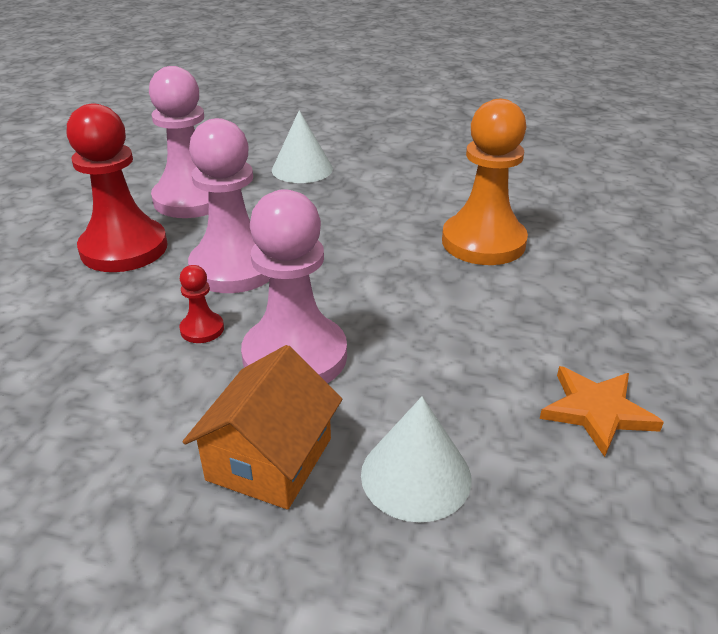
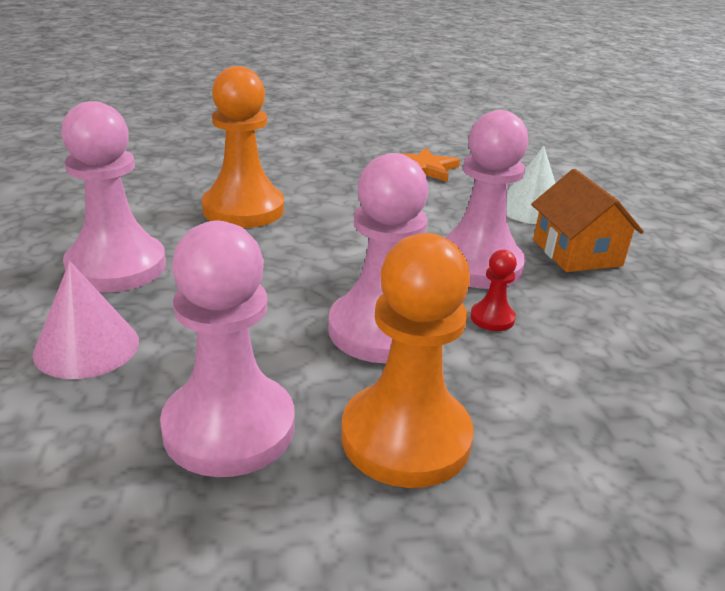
camera: 115 degrees left, 5 degrees down
red pawn [67,104,168,272] -> orange pawn [341,233,473,488]
orange house [183,345,342,510] -> orange house turned 75 degrees clockwise [531,169,644,272]
white cone [272,110,333,183] -> pink cone [33,261,139,379]
none -> pink pawn [61,101,166,292]

